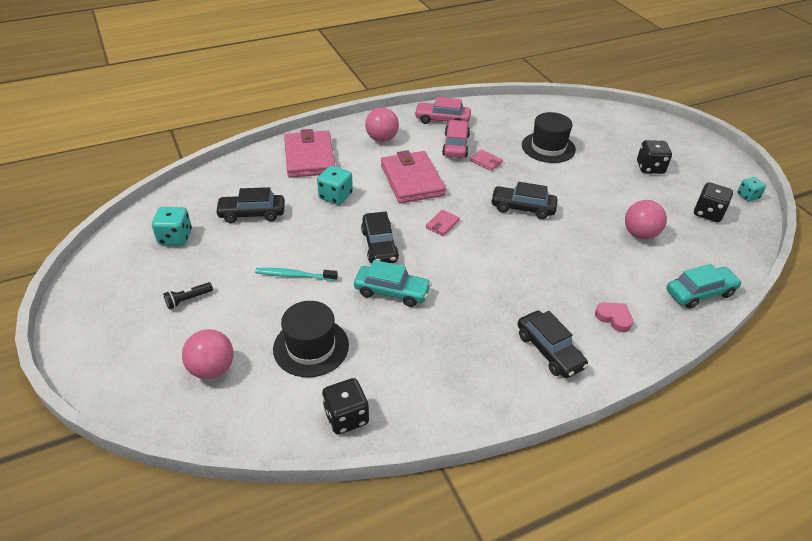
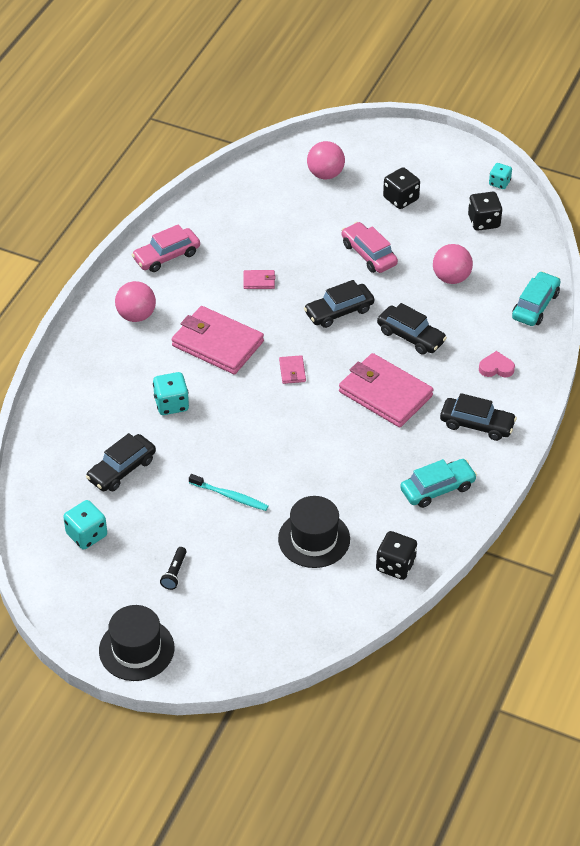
camera: 40 degrees left, 5 degrees up
pink ball [182,329,234,379] -> pink ball moved to [307,141,345,179]
turquoise toothbrush [255,268,338,281] -> turquoise toothbrush turned 120 degrees counterclockwise [189,474,269,511]
pink wallet [284,129,336,178] -> pink wallet moved to [339,353,433,428]
turquoise car [354,260,431,307] -> turquoise car moved to [400,459,477,508]
black car [361,211,399,263] -> black car moved to [377,303,447,355]
pink car [442,120,470,158] -> pink car moved to [341,222,398,273]
black hat [522,112,576,163] -> black hat moved to [99,605,174,681]

